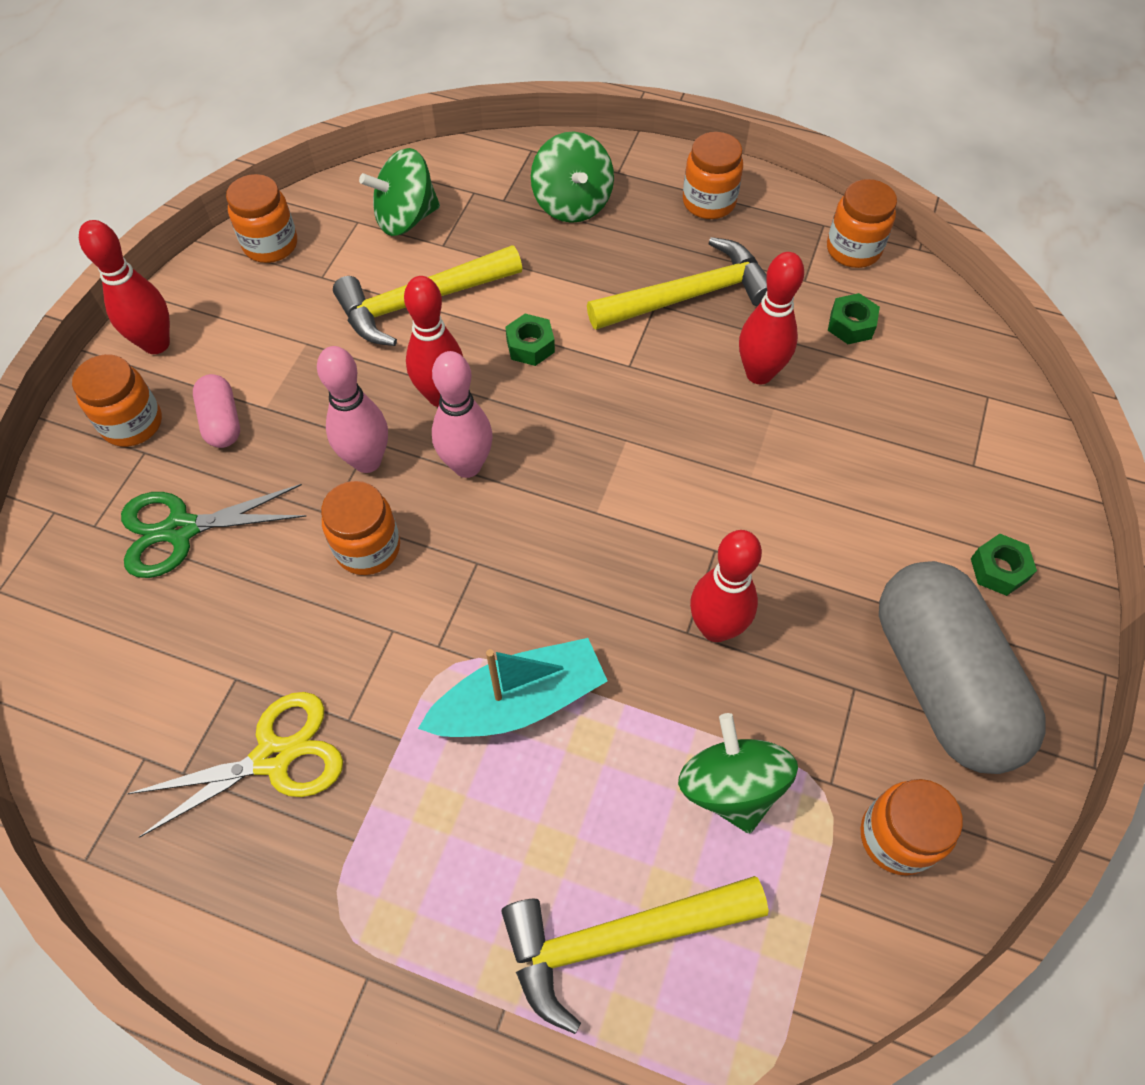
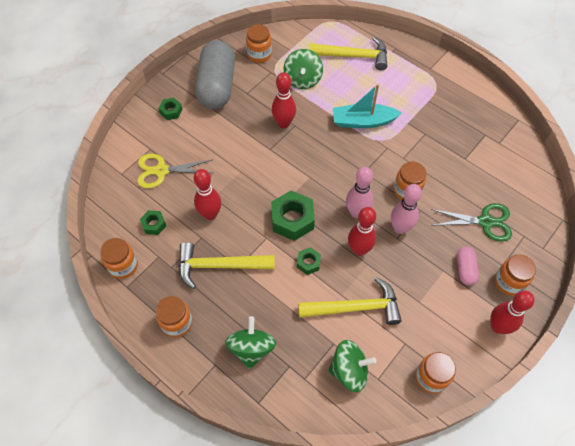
camera: 160 degrees left, 0 degrees up
yellow scissors [127,692,343,838] -> yellow scissors moved to [137,154,212,188]
none -> green nut [271,190,315,241]

